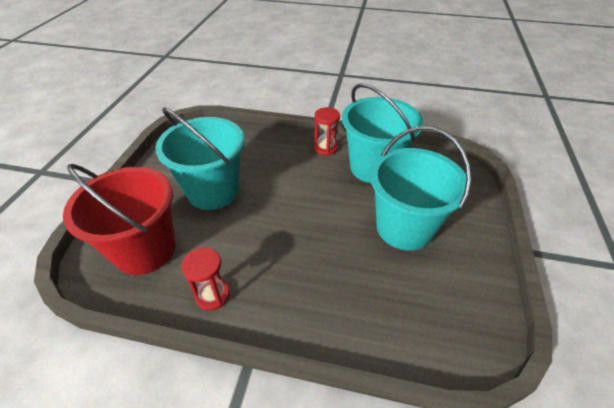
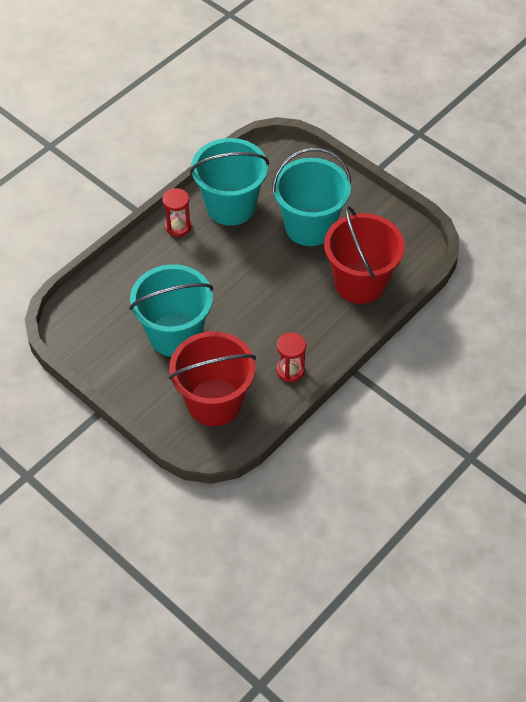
camera: 60 degrees left, 10 degrees up
none -> red bucket [324,206,405,304]

